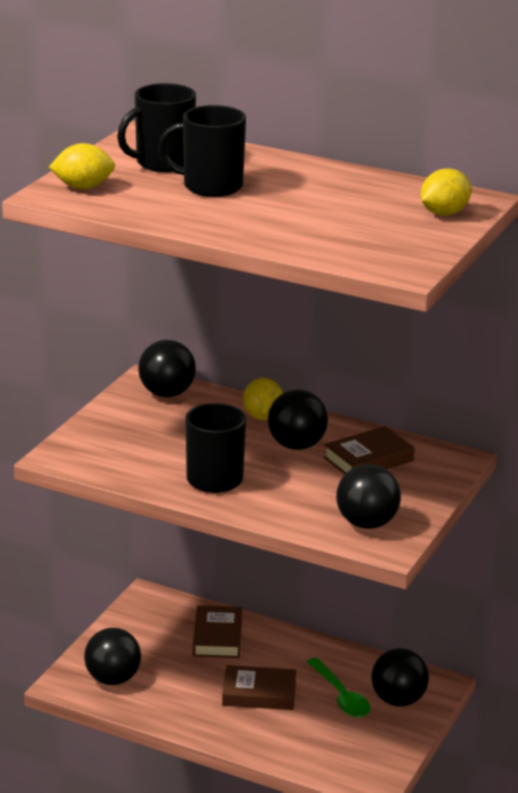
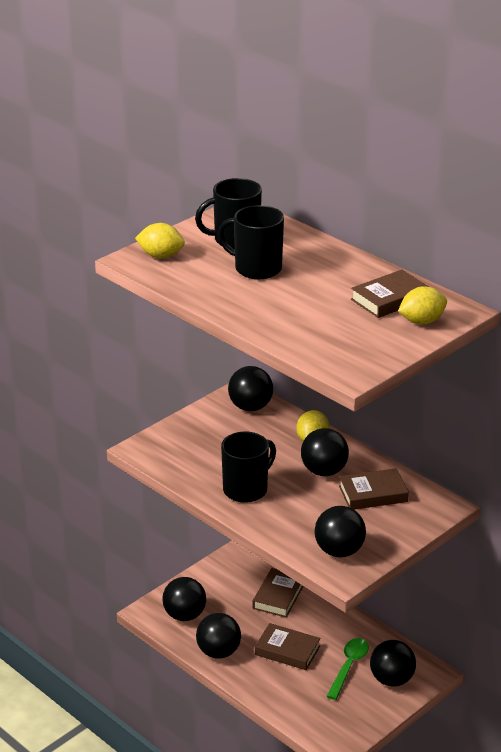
camera: 20 degrees right, 5 degrees up
green spoon [307,658,371,717] -> green spoon turned 150 degrees counterclockwise [327,638,369,700]
none -> black ball [196,613,241,659]
none -> brown book [351,270,429,318]

